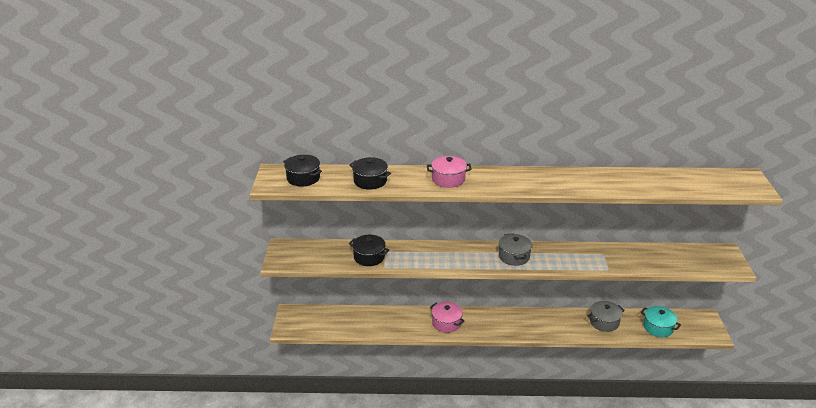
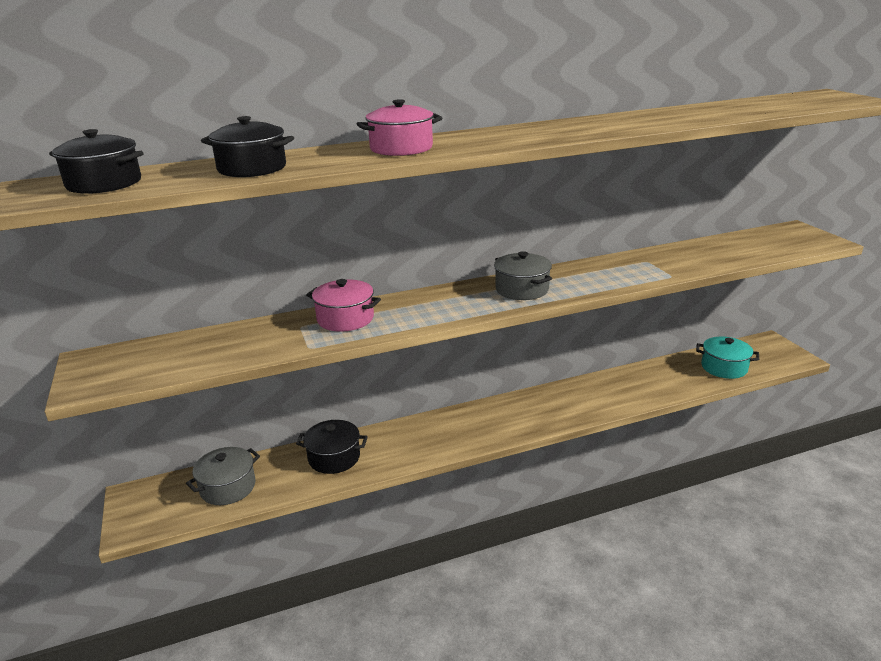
camera: 20 degrees left, 5 degrees down
black pot [349,235,389,266] -> black pot moved to [296,420,368,474]
pink pot [430,302,465,333] -> pink pot moved to [306,279,381,332]
grey pot [588,301,625,332] -> grey pot moved to [186,447,260,505]

